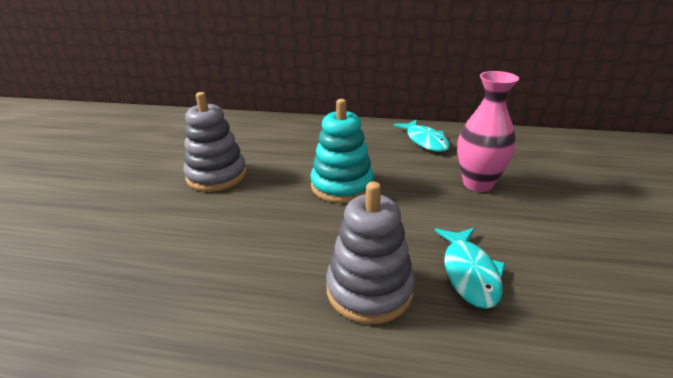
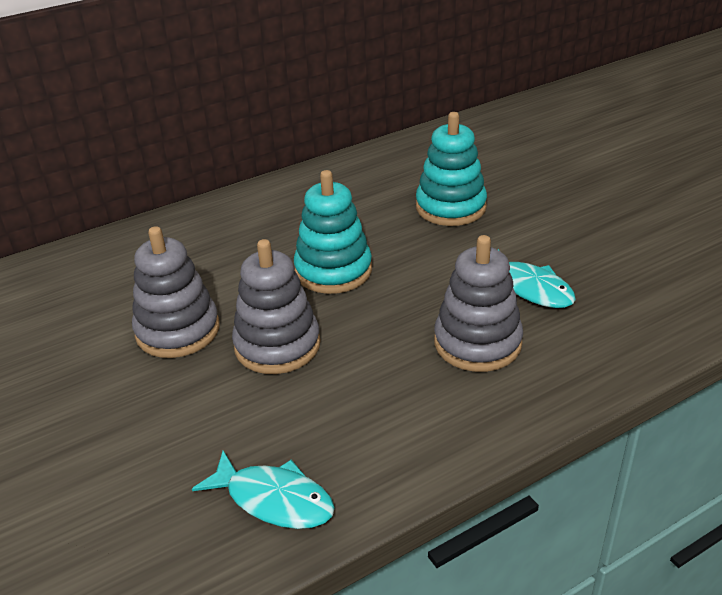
camera: 40 degrees left, 5 degrees up
turquoise fish [394,119,450,152] -> turquoise fish moved to [192,451,335,529]
pink vase [457,71,519,192] -> turquoise stacking toy [416,112,487,226]
none -> grey stacking toy [232,239,321,374]

